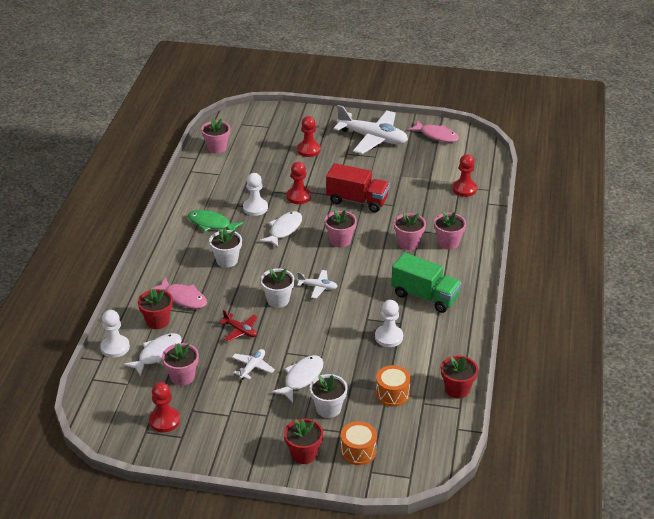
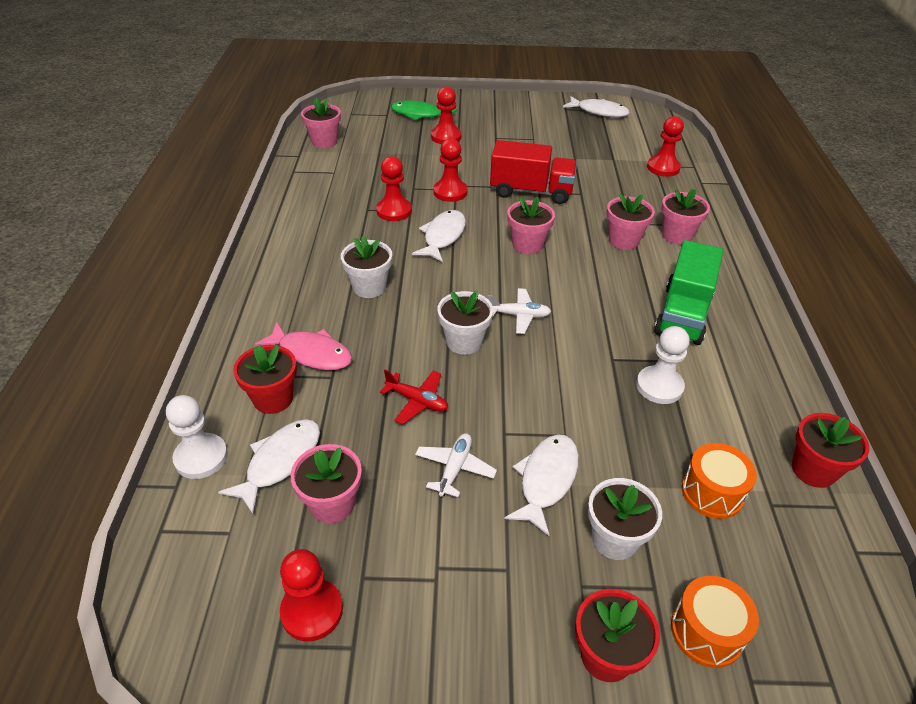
camera: 10 degrees left, 5 degrees up
green fish [188,210,244,232] -> green fish moved to [391,100,457,120]
white pawn [243,173,268,216] -> red pawn [376,156,412,221]
white plane [333,105,408,154] -> none
green truck [391,252,462,313] -> green truck turned 90 degrees clockwise [654,240,723,345]
pink fish [408,121,459,142] -> white fish [563,96,630,117]

